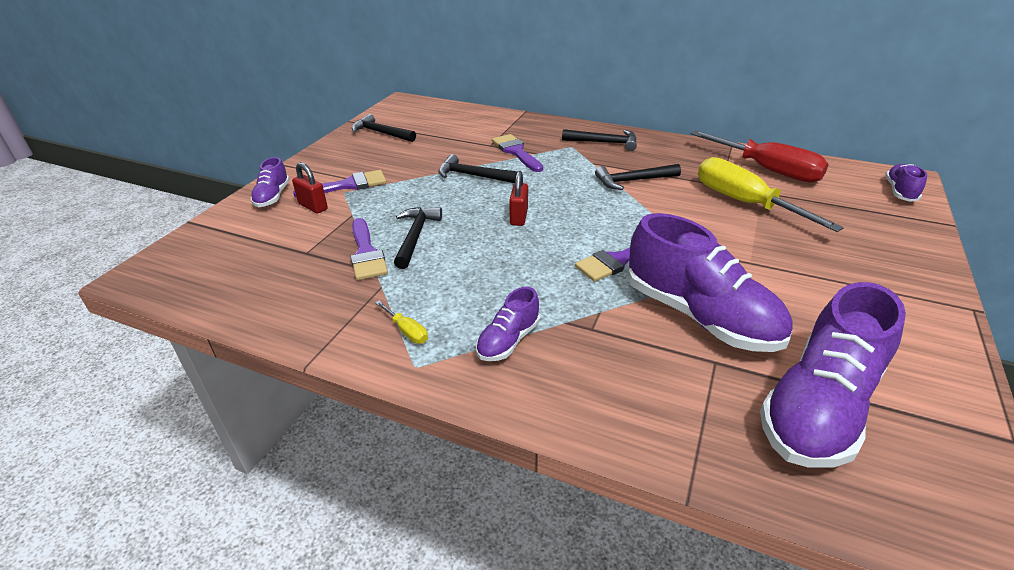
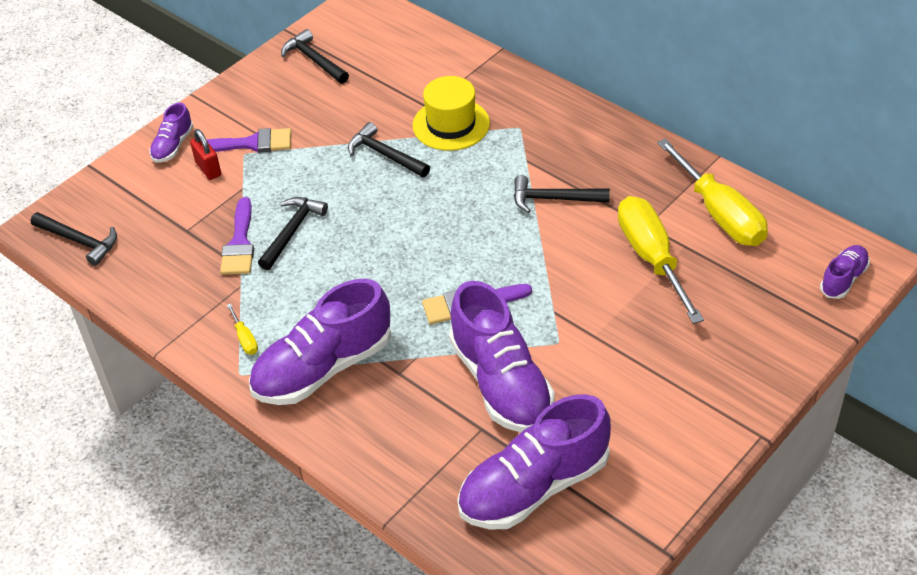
camera: 20 degrees right, 10 degrees up
purple shoe [476,287,540,361] -> purple shoe [249,279,391,405], size x2.05
purple brush [492,134,543,172] -> yellow hat [413,76,490,151]
red padlock [509,171,528,226] -> none
black hammer [562,129,637,151] -> black hammer moved to [31,212,117,266]
red screwdriver [691,131,829,183] -> yellow screwdriver [657,138,768,246]

